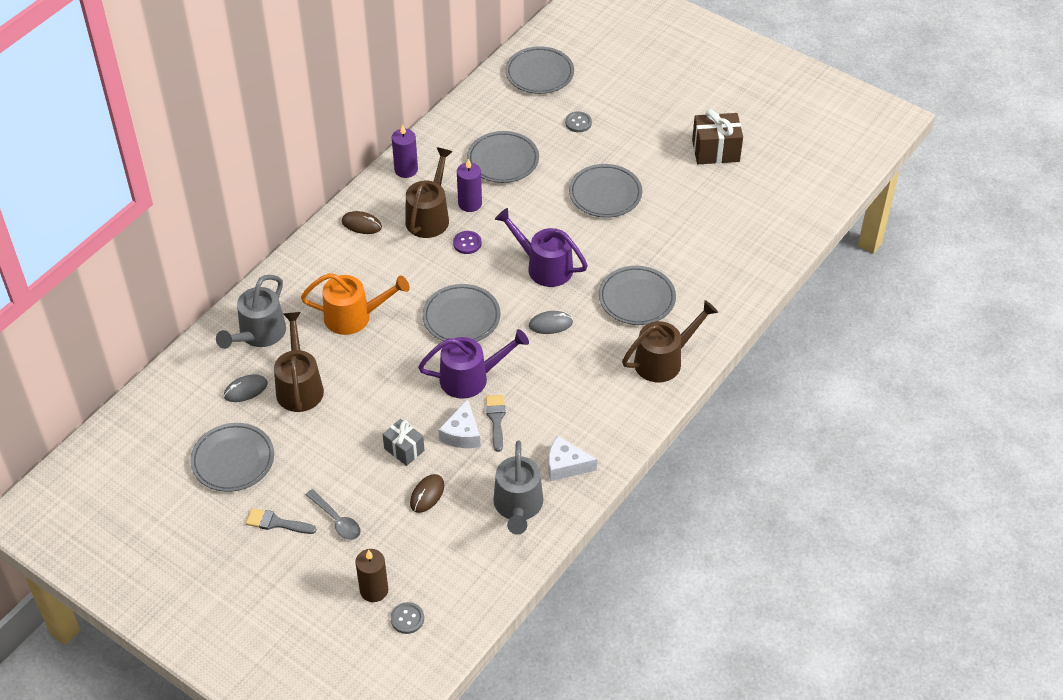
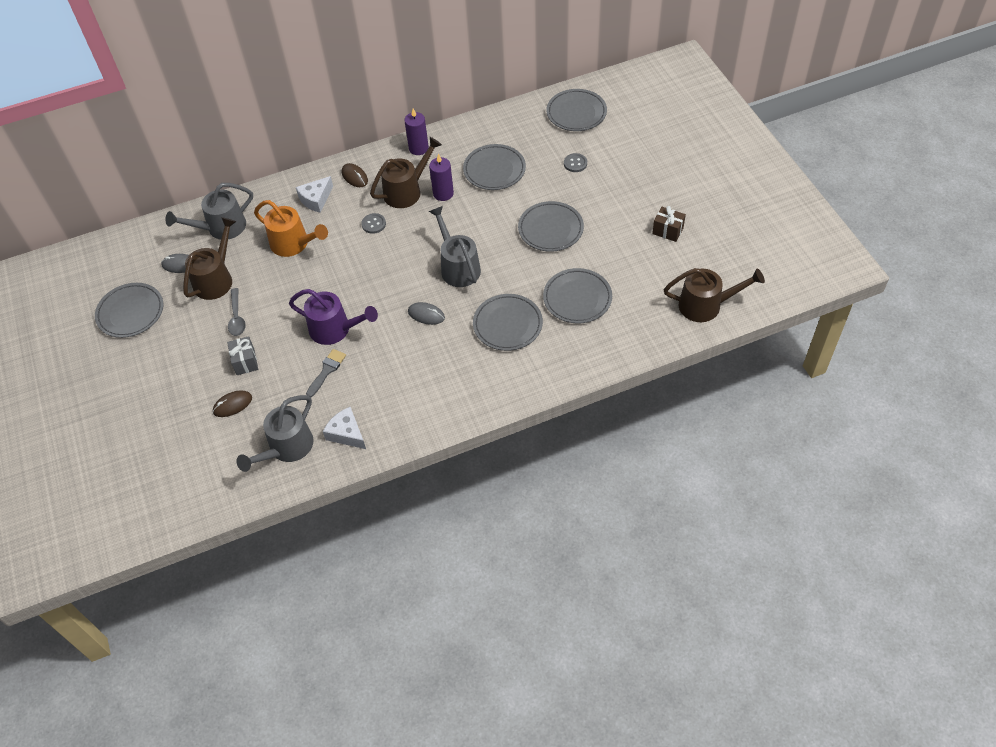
camera: 35 degrees right, 5 degrees up
grey brush [246,508,317,534] -> none
grey spoon [305,489,361,540] -> grey spoon moved to [228,288,246,336]
brown candle [355,549,388,602] -> none
grey button [391,602,424,634] -> grey button moved to [361,213,386,234]
grey plate [422,284,501,342] -> grey plate moved to [543,268,612,324]
white cheese [438,399,481,448] -> white cheese moved to [296,176,333,213]
purple button [453,231,482,254] -> none
purple watering can [495,208,588,287] -> grey watering can [429,206,481,287]
brown watering can [622,300,718,382] -> brown watering can moved to [664,268,765,322]
brown gift [692,109,743,164] -> brown gift [652,206,686,242], size x0.64

